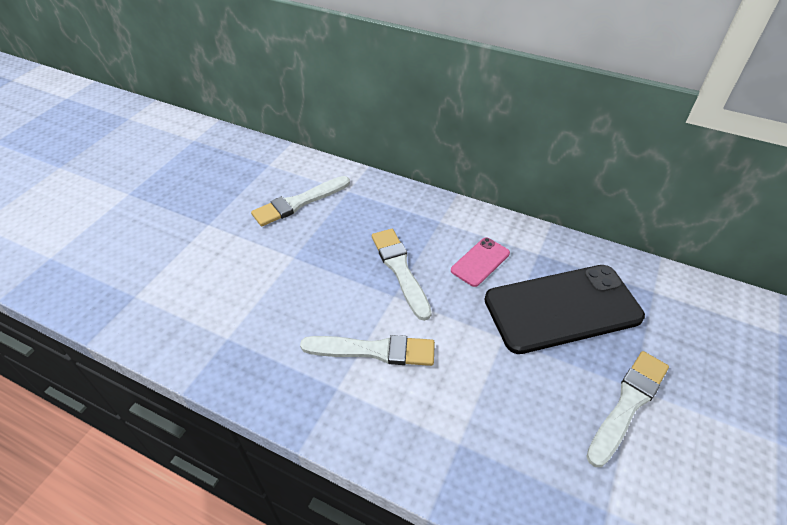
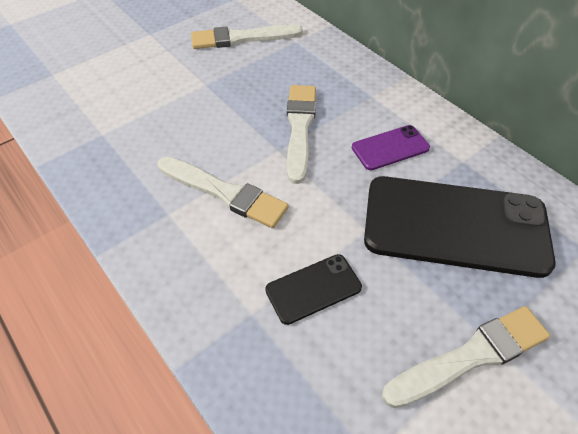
camera: 25 degrees right, 5 degrees up
pink phone [451,237,510,287] -> purple phone [352,125,430,170]
none -> black phone [265,254,362,325]

